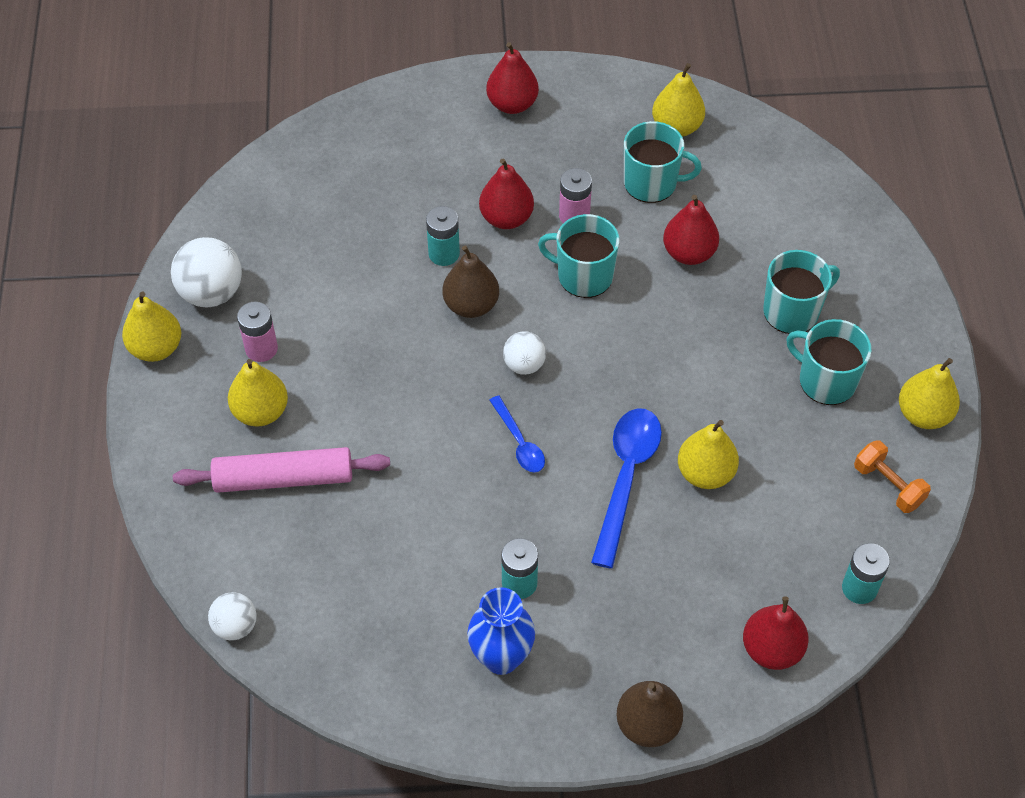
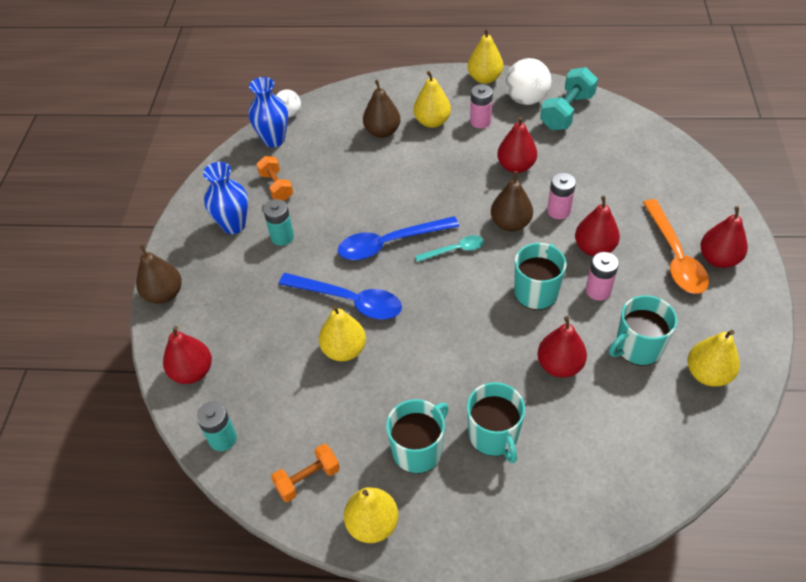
camera: 100 degrees right, 5 degrees down
pink rolling pin [173,447,390,493] -> brown pear [363,80,401,138]
turquoise battery [426,206,460,266] -> pink battery [547,173,576,219]
blue spoon [489,395,545,472] -> blue spoon [338,216,459,260], size x1.78
white ball [503,331,546,375] -> turquoise spoon [415,235,484,262]
turquoise mug [624,121,702,203] -> turquoise mug turned 45 degrees clockwise [609,295,677,366]
none -> blue vase [249,77,288,147]
none -> orange dumbbell [256,156,293,201]
none -> red pear [497,117,537,173]
none -> turquoise dumbbell [540,67,598,130]
none -> orange spoon [643,199,709,294]

